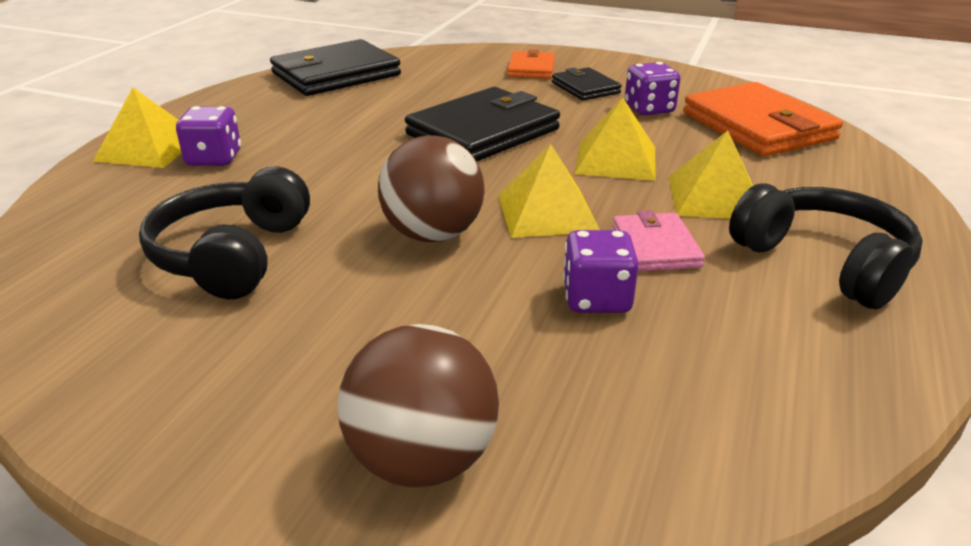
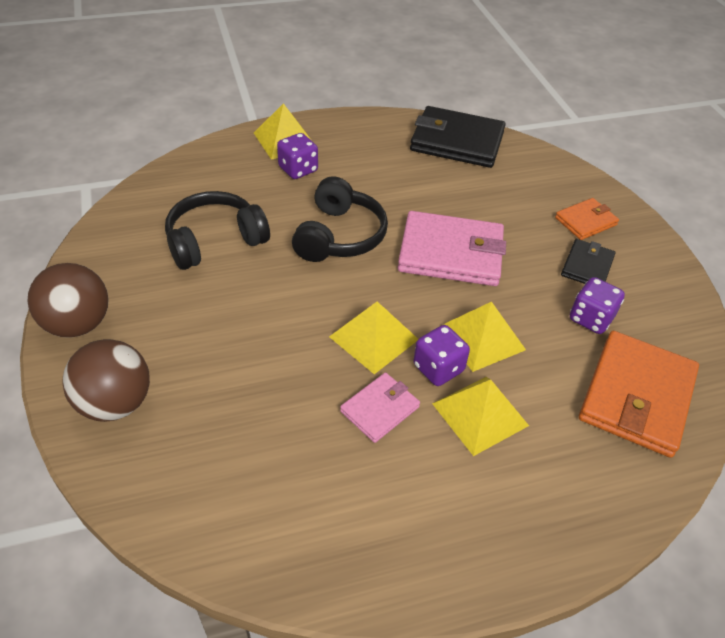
camera: 50 degrees right, 15 degrees up
brown ball [378,135,484,242] -> brown ball moved to [27,263,109,338]
black wallet [405,87,560,161] -> pink wallet [398,211,506,286]
purple dice [563,230,639,313] -> purple dice moved to [413,325,470,386]
black headphones [729,183,923,309] -> black headphones moved to [292,176,388,262]

